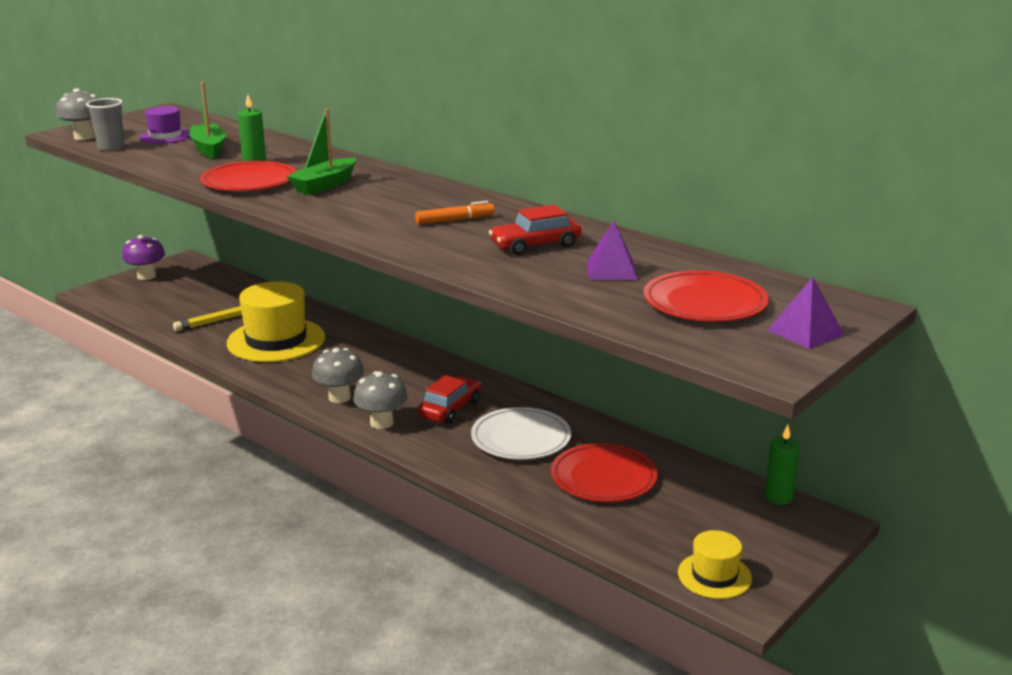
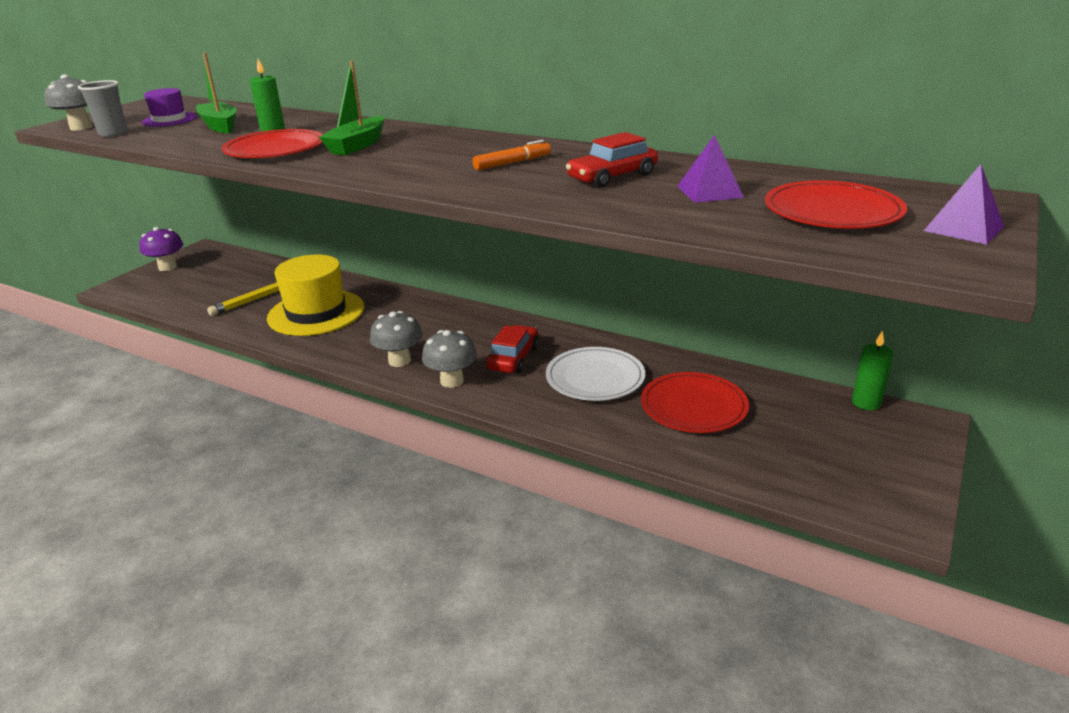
camera: 10 degrees left, 5 degrees up
yellow hat [678,530,752,599] -> none

